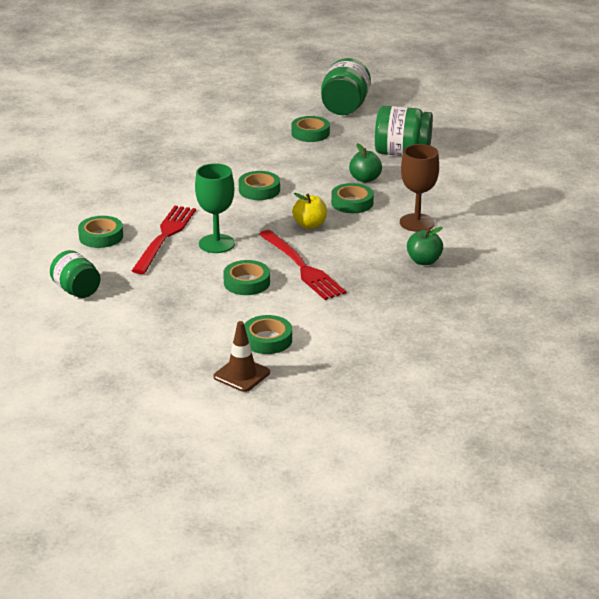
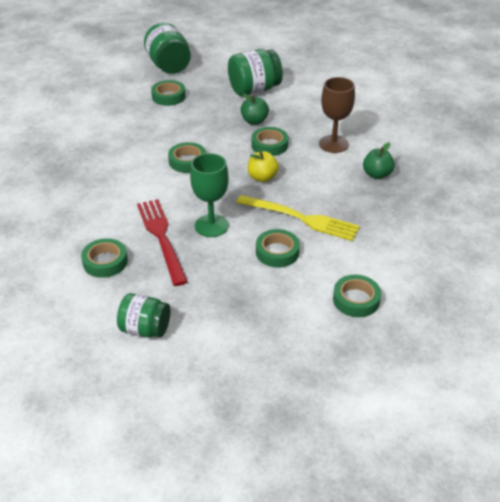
camera: 35 degrees left, 10 degrees up
brown traffic cone [214,321,270,392] -> none
red fork [259,230,346,300] -> yellow fork [236,195,360,241]

